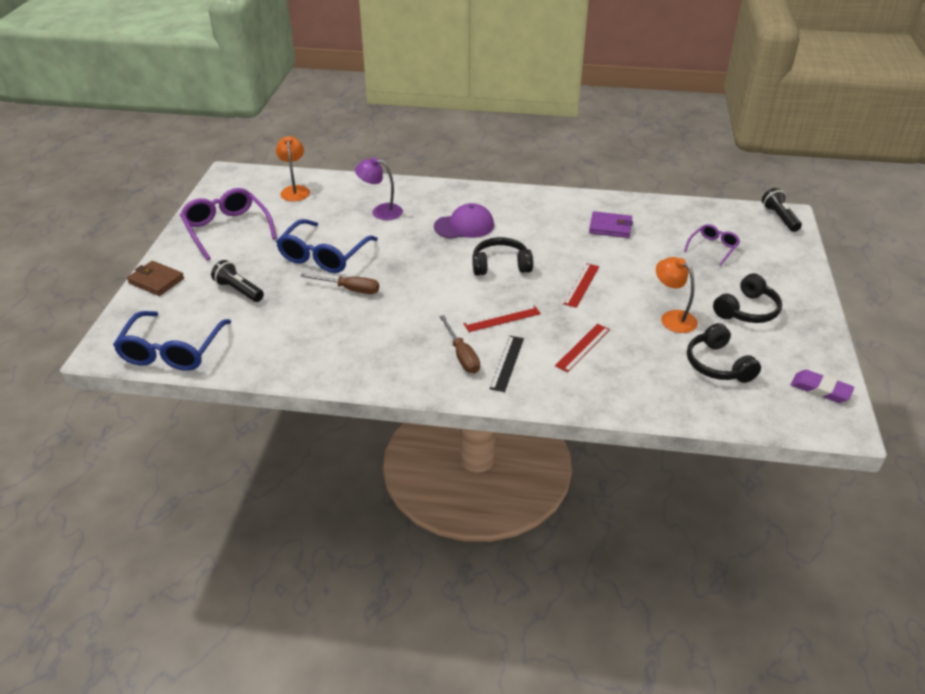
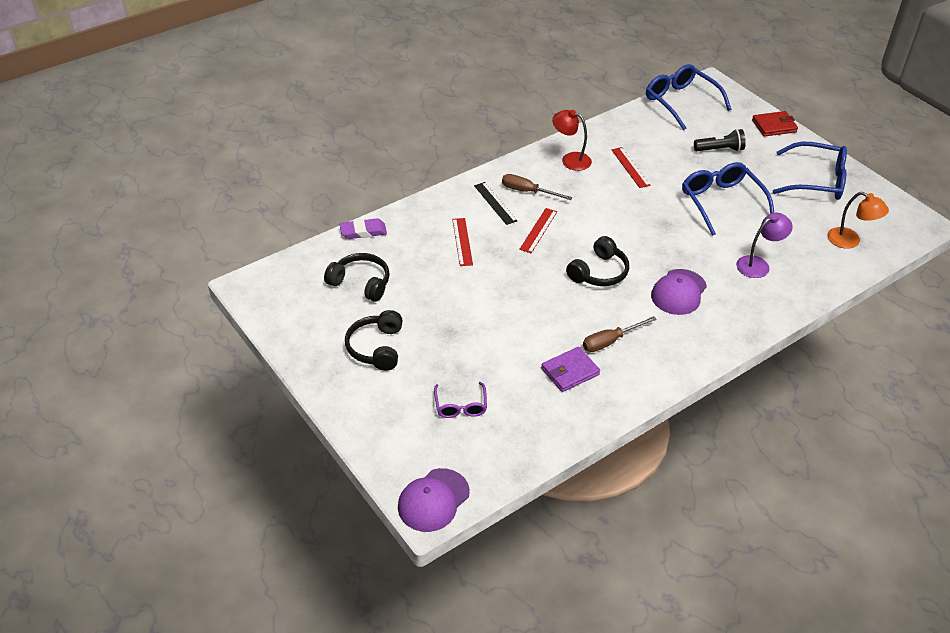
camera: 135 degrees right, 5 degrees up
brown wallet [127,261,184,296] -> red wallet [752,111,798,137]
purple glasses [180,188,277,261] -> blue glasses [773,142,847,200]
brown screwdriver [300,274,379,294] -> brown screwdriver moved to [583,316,657,352]
red ruler [563,263,599,308] -> red ruler moved to [611,147,651,188]
orange lamp [656,257,698,333] -> none
black flashlight [762,188,802,232] -> purple cap [398,468,470,532]
purple eraser [791,370,854,403] -> purple eraser moved to [340,218,387,239]
none -> red lamp [552,110,592,171]

